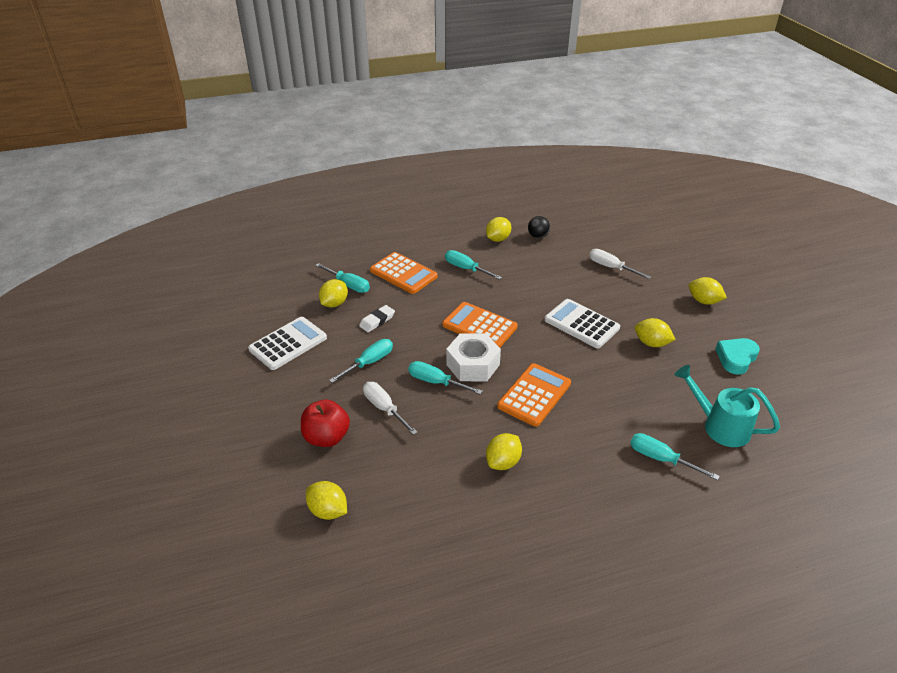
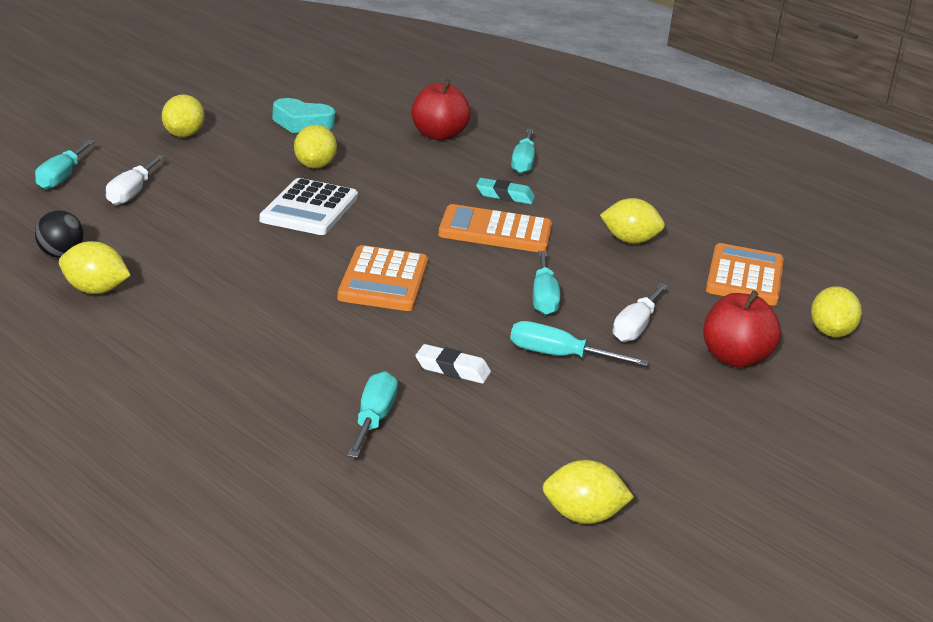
camera: 120 degrees left, 15 degrees down
white calculator [248,317,327,370] -> none
yellow lemon [319,279,348,307] -> yellow lemon moved to [542,460,634,524]
orange calculator [370,252,438,294] -> orange calculator moved to [706,243,784,306]
turquoise screwdriver [445,250,502,280] -> turquoise screwdriver moved to [35,140,95,190]
white nut [446,333,501,381] -> none
turquoise watering can [675,365,780,447] -> red apple [411,79,470,140]
none -> turquoise eraser [476,178,535,204]

